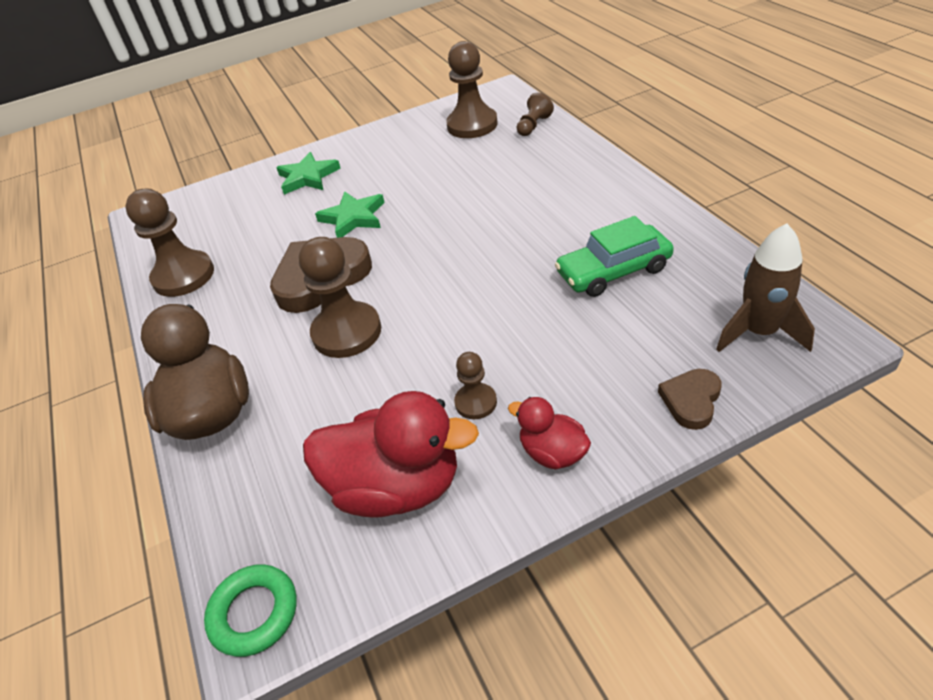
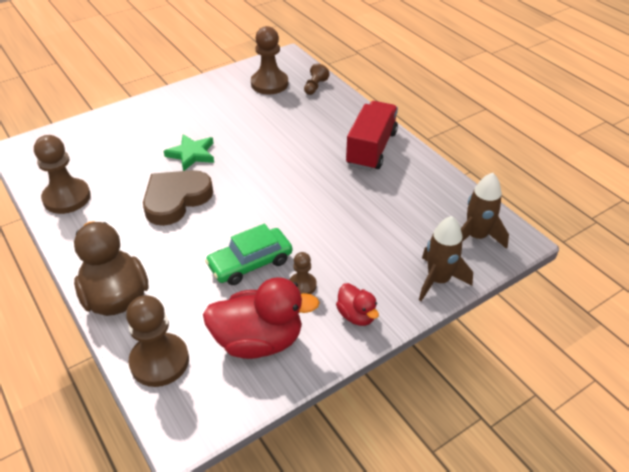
camera: 15 degrees left, 0 degrees up
green ring [204,564,297,657] -> none
green star [276,152,340,195] -> none
brown pawn [299,237,381,358] -> brown pawn moved to [126,295,189,387]
red duck [508,397,591,470] -> red duck turned 150 degrees counterclockwise [336,283,379,326]
green car [555,216,674,297] -> green car moved to [205,224,292,285]
brown heart [658,369,722,430] -> brown rocket [419,216,473,301]
none -> red truck [346,101,398,171]

